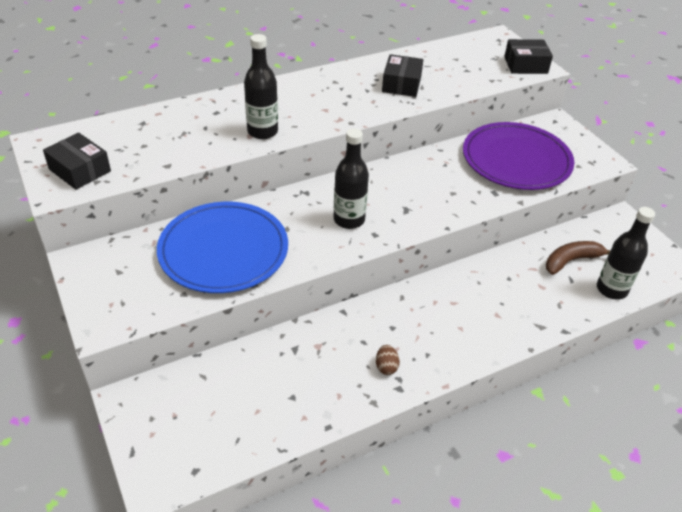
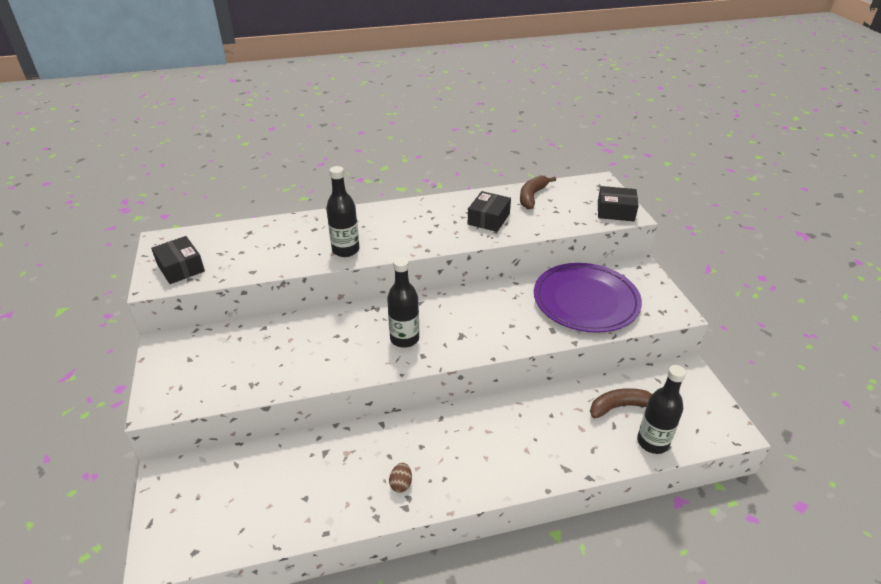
camera: 15 degrees right, 5 degrees down
blue plate [157,202,288,293] -> none
none -> brown banana [520,176,556,209]

